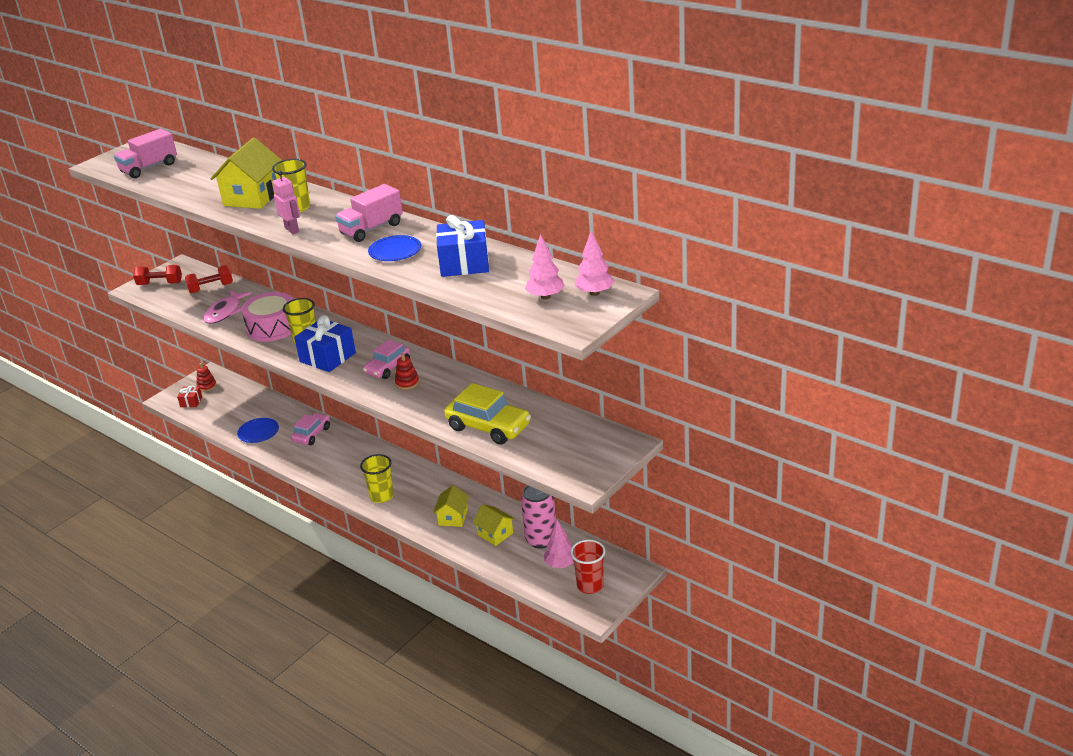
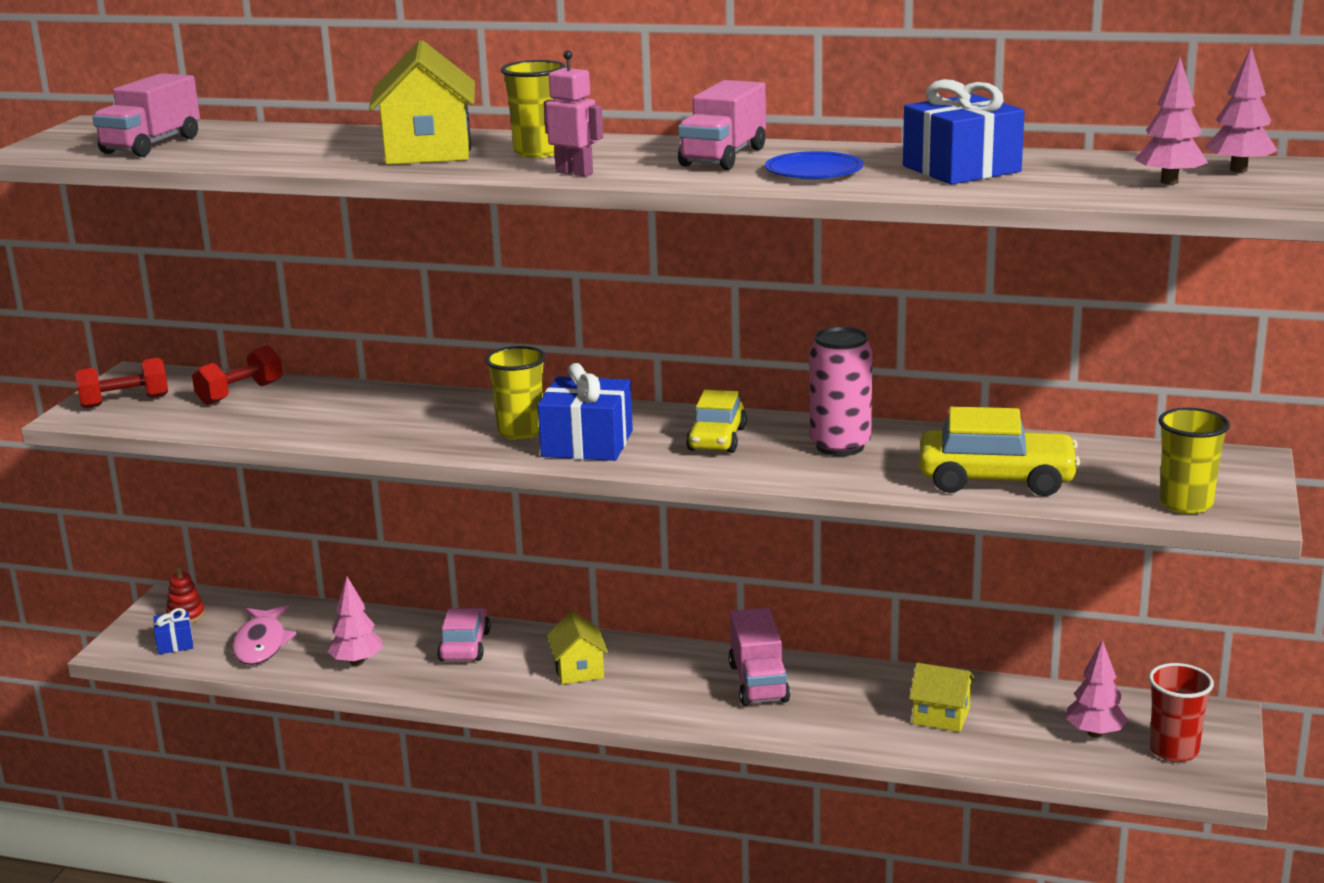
camera: 25 degrees left, 10 degrees down
red gift [177,386,202,407] -> blue gift [153,608,193,654]
pink fish [203,290,251,324] -> pink fish moved to [232,605,297,665]
blue plate [237,418,279,443] -> pink tree [327,577,383,666]
pink drum [241,292,293,342] -> none
yellow cup [360,454,394,503] -> yellow cup moved to [1158,408,1230,514]
pink car [363,340,410,379] -> yellow car [686,390,747,453]
red stacking toy [395,353,419,390] -> none
yellow house [433,485,469,527] -> yellow house moved to [547,611,608,685]
pink can [521,485,556,549] -> pink can moved to [809,327,873,456]
none -> pink truck [729,608,790,706]

